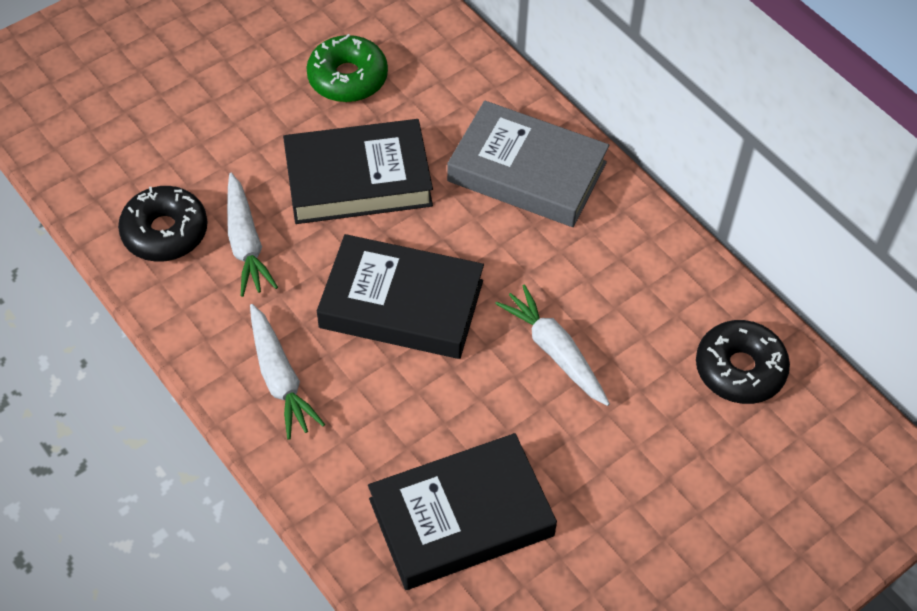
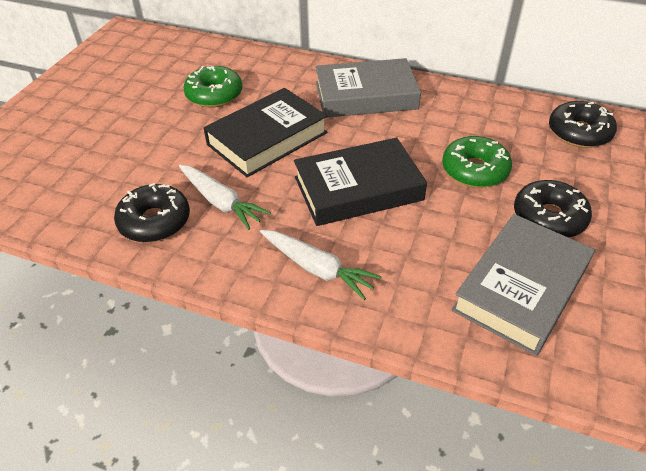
camera: 30 degrees left, 10 degrees down
black book [368,433,557,590] -> grey book [452,214,595,356]
white carrot [495,284,610,406] -> green donut [442,136,512,188]
none -> black donut [514,180,592,238]

